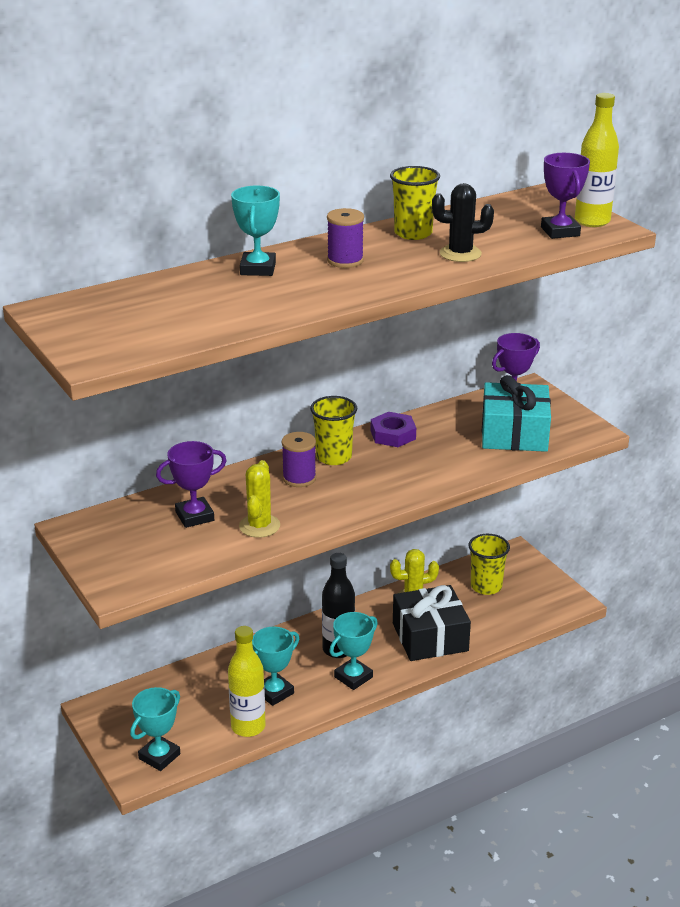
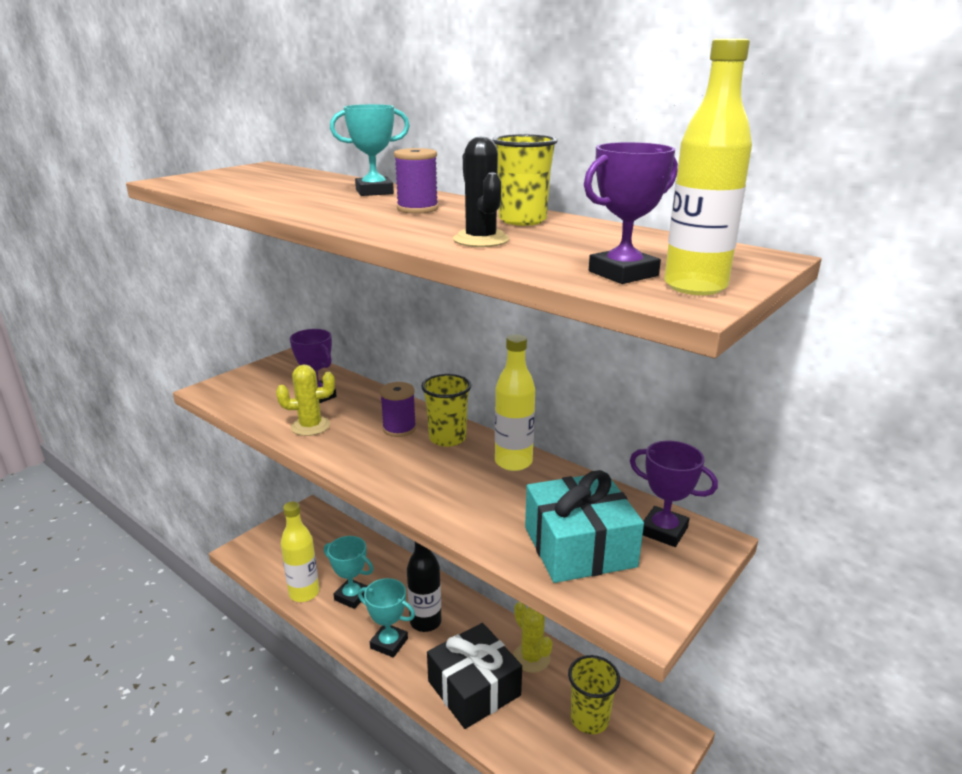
camera: 70 degrees right, 5 degrees down
turquoise trophy [130,687,180,771] -> none
purple nut [371,412,416,447] -> yellow bottle [495,334,535,471]

